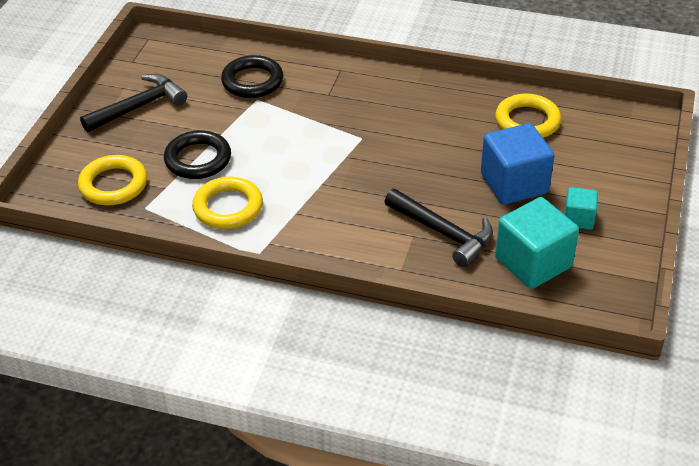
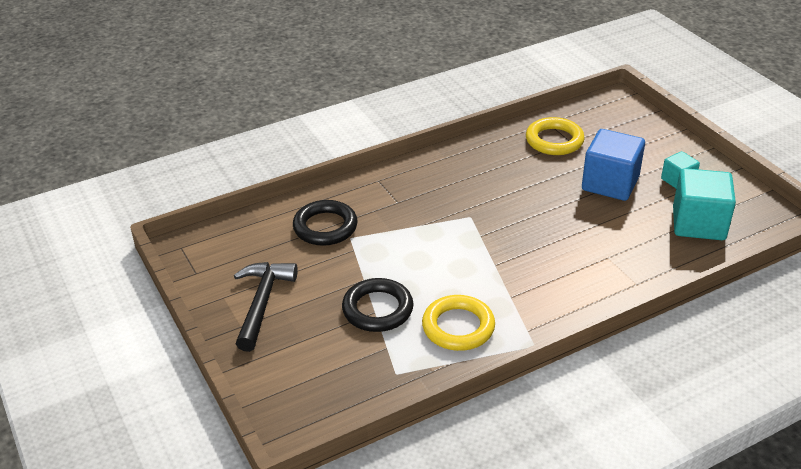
camera: 45 degrees left, 5 degrees down
yellow ring [78,155,147,205] -> none
black hammer [385,189,493,267] -> none

